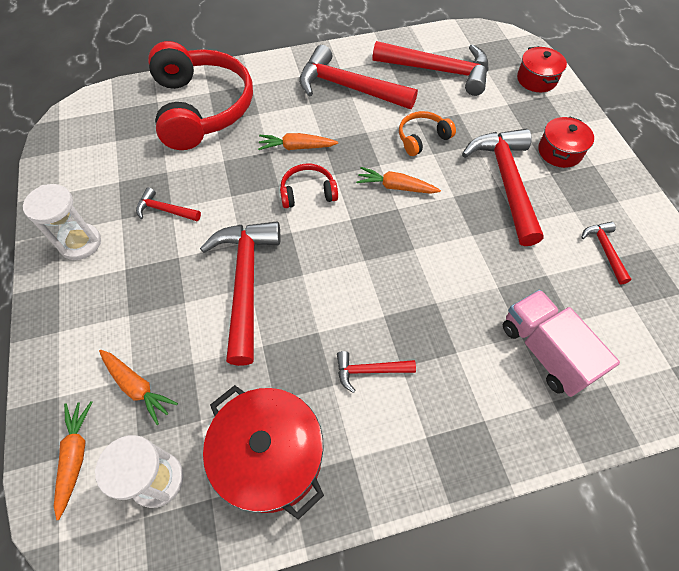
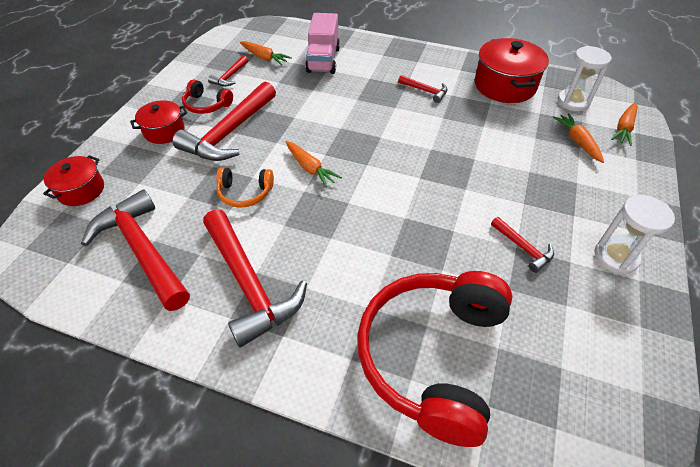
camera: 145 degrees left, 10 degrees down
red hammer [200,221,281,366] -> none
orange carrot [258,133,338,150] -> orange carrot moved to [240,41,292,66]
red headphones [280,163,338,208] -> red headphones moved to [182,79,233,114]

